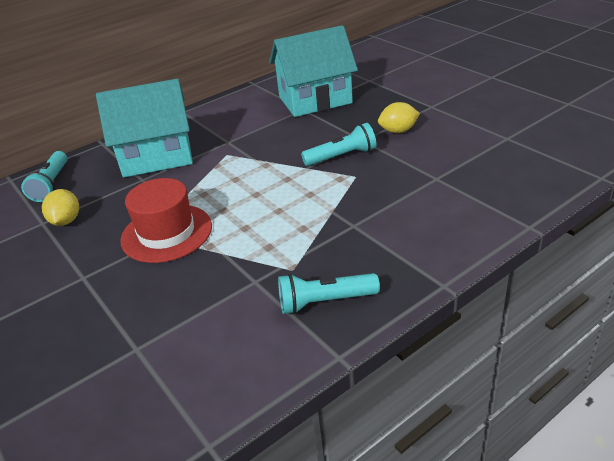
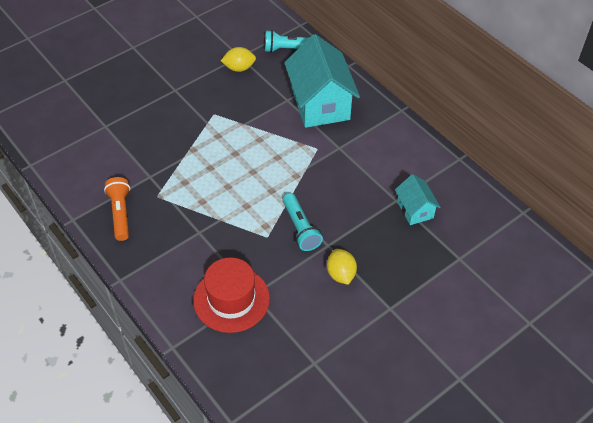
camera: 85 degrees right, 15 degrees up
red hat [120,178,212,263] -> red hat moved to [193,257,270,333]
turquoise house [269,25,358,117] -> turquoise house [395,174,441,225], size x0.51
turquoise flashlight [278,273,380,314] -> orange flashlight [104,177,130,241]

